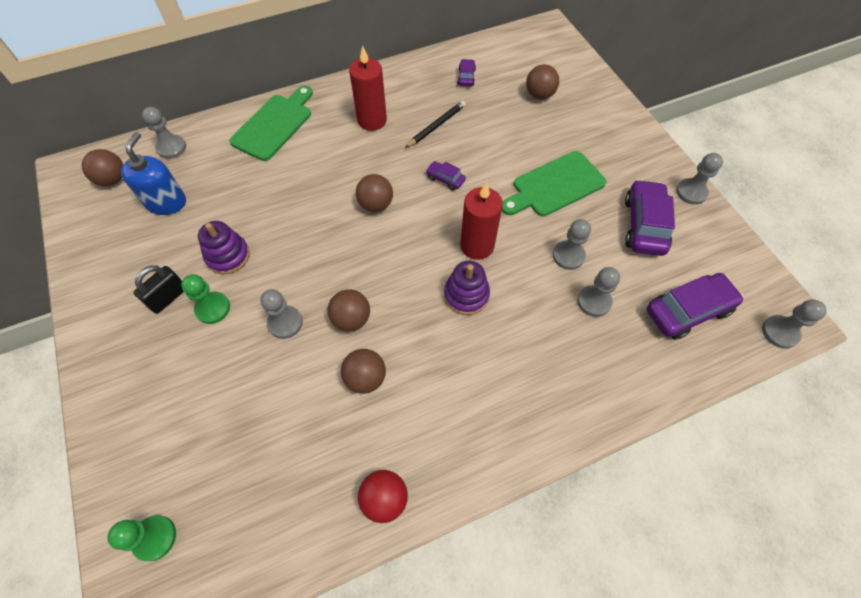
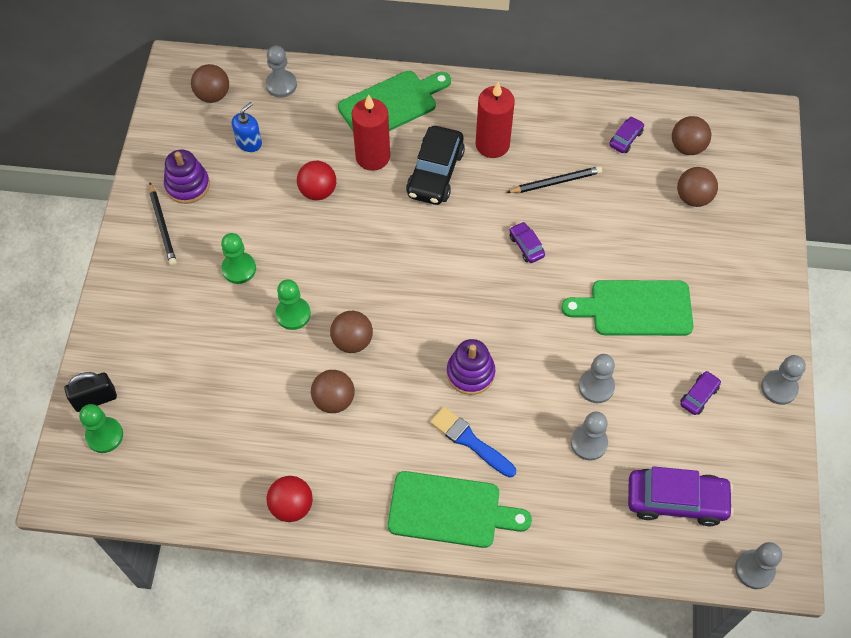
camera: 30 degrees right, 0 degrees up
blue soap dispenser [121,132,186,215] -> blue soap dispenser [232,102,262,152], size x0.64
black padlock [134,265,184,314] -> black padlock moved to [65,372,117,412]
purple stacking toy [198,221,250,274] -> purple stacking toy moved to [164,149,210,204]
grey pawn [261,289,303,339] -> green pawn [275,279,311,330]
brown ball [356,174,393,212] -> brown ball moved to [672,116,711,155]
red candle [460,182,503,260] -> red candle moved to [352,94,390,171]
purple car [625,179,675,256] -> purple car [680,371,721,415], size x0.49
none -> black pencil [149,183,177,266]
none -> red ball [297,161,336,200]
none -> green cutting board [388,471,532,548]
none -> black car [406,126,465,205]
none -> blue brush [430,407,516,477]

